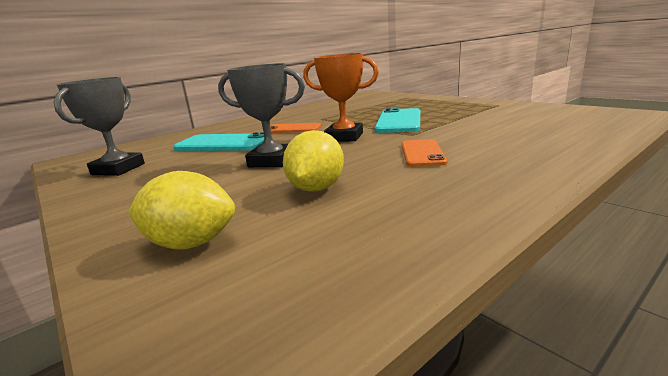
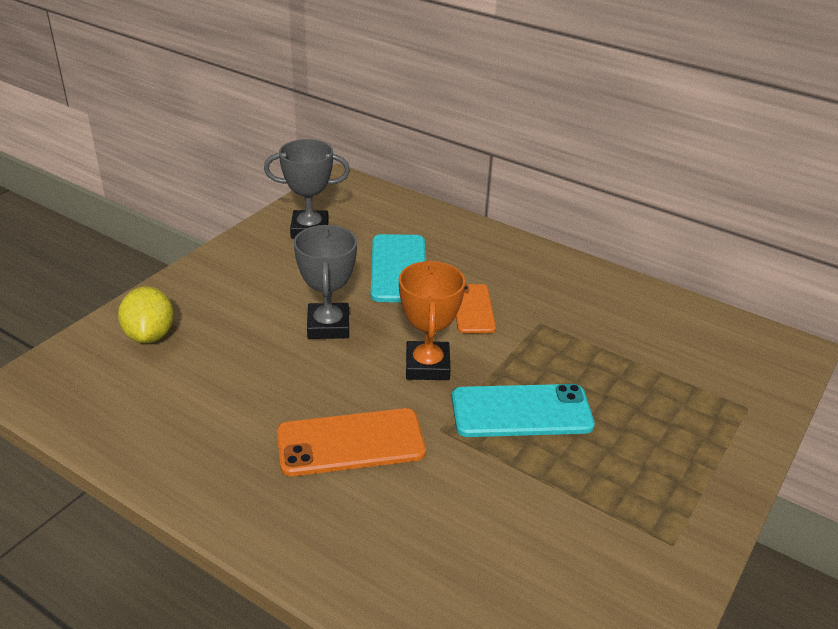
camera: 70 degrees right, 15 degrees up
yellow lemon [283,130,344,192] -> none
orange phone [402,139,447,167] -> orange phone [277,408,426,476], size x1.54

